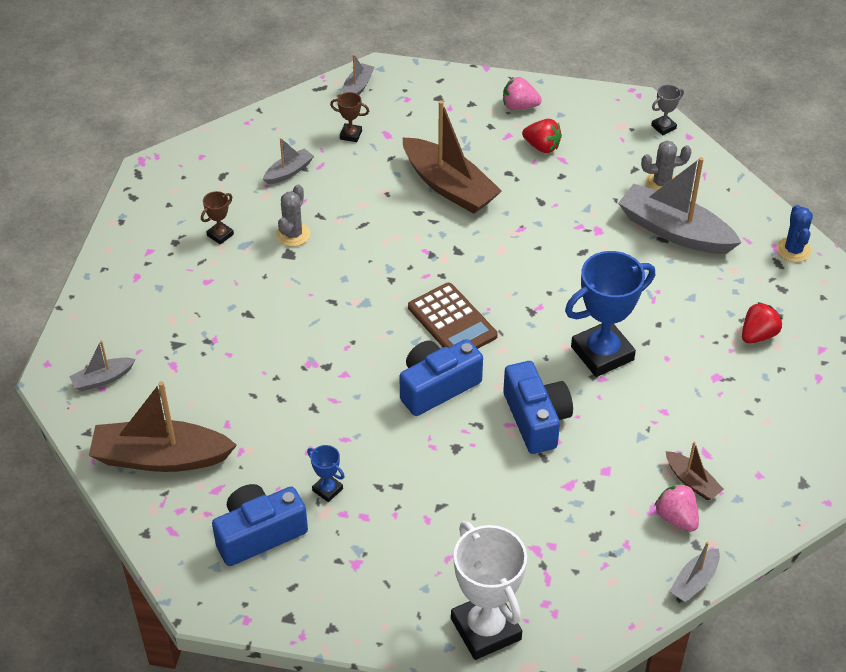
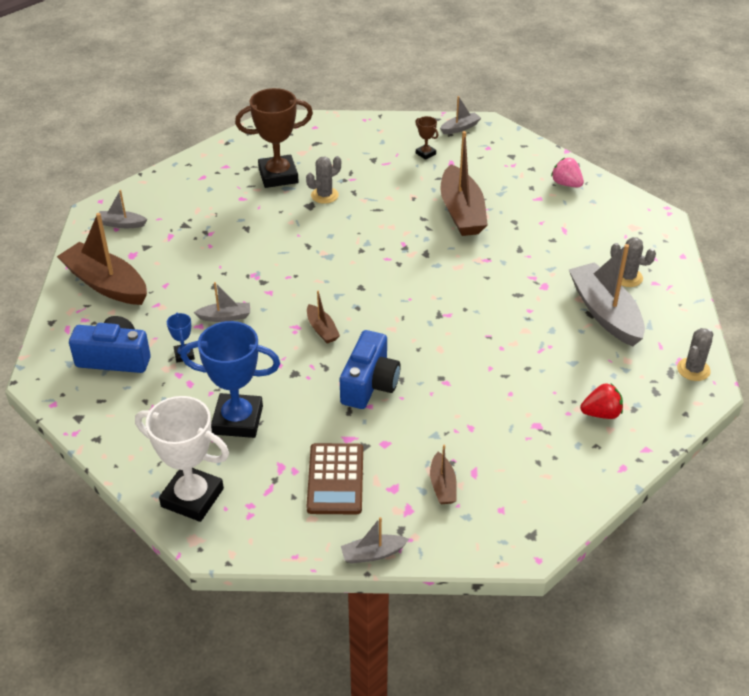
camera: 35 degrees right, 5 degrees down
brown trophy [201,191,234,245] -> brown trophy [235,88,313,188], size x2.25
grey boat [263,138,314,184] -> grey boat moved to [194,282,250,322]
blue camera [399,339,483,416] -> brown boat [307,291,340,343]
brown calculator [408,283,498,349] -> brown calculator moved to [307,443,363,514]
white trophy [451,521,527,660] -> white trophy turned 75 degrees counterclockwise [135,396,229,522]
red strawberry [522,119,562,153] -> none
blue trophy [565,251,655,377] -> blue trophy moved to [181,321,280,438]
grey trophy [651,85,684,136] -> none
pink strawberry [654,483,699,532] -> none
blue cactus [776,205,813,262] -> grey cactus [677,328,713,381]

